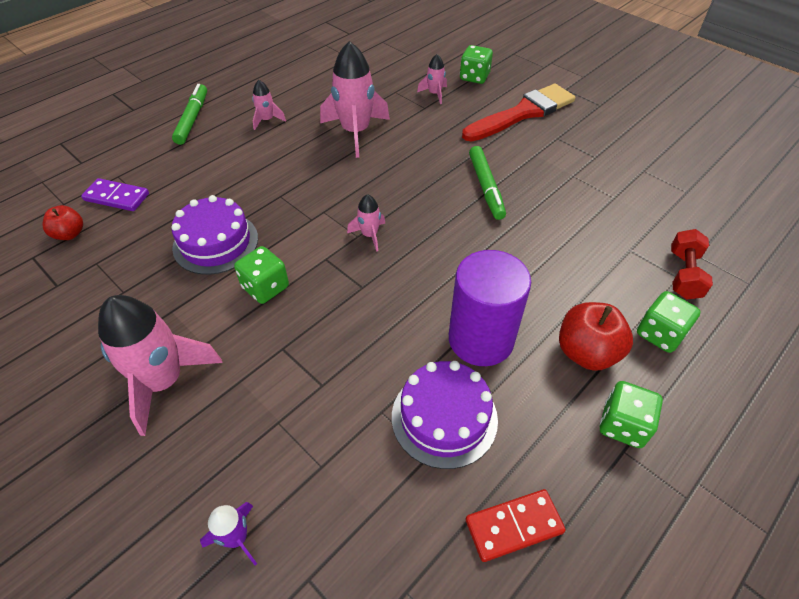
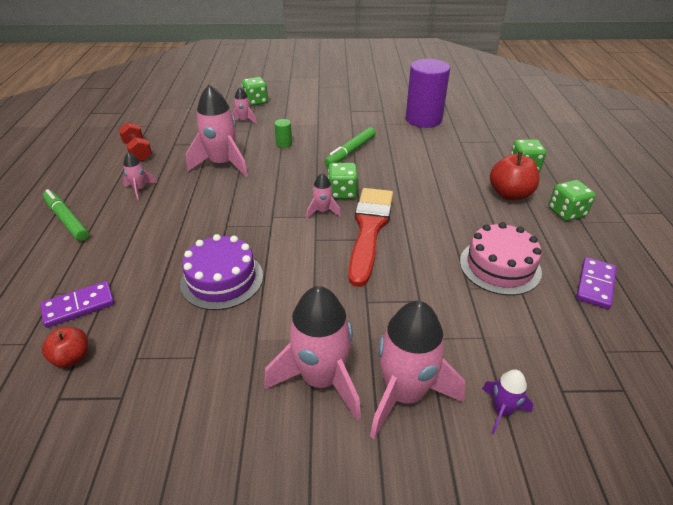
camera: 45 degrees left, 10 degrees down
green dice [234,246,289,304] -> green dice moved to [328,163,358,199]
purple cake [392,361,498,469] -> pink cake [460,222,542,295]
purple cylinder [449,250,531,366] -> purple cylinder moved to [405,59,450,128]
red brush [462,84,575,142] -> red brush moved to [348,188,393,287]
red domino [465,489,566,562] -> purple domino [576,257,617,309]
green marker [469,146,506,220] -> green marker turned 90 degrees clockwise [324,127,376,167]
red dumbbell [671,229,713,300] -> red dumbbell moved to [119,122,152,161]
none -> green cylinder [274,119,292,148]
none -> pink rocket [370,301,465,439]

